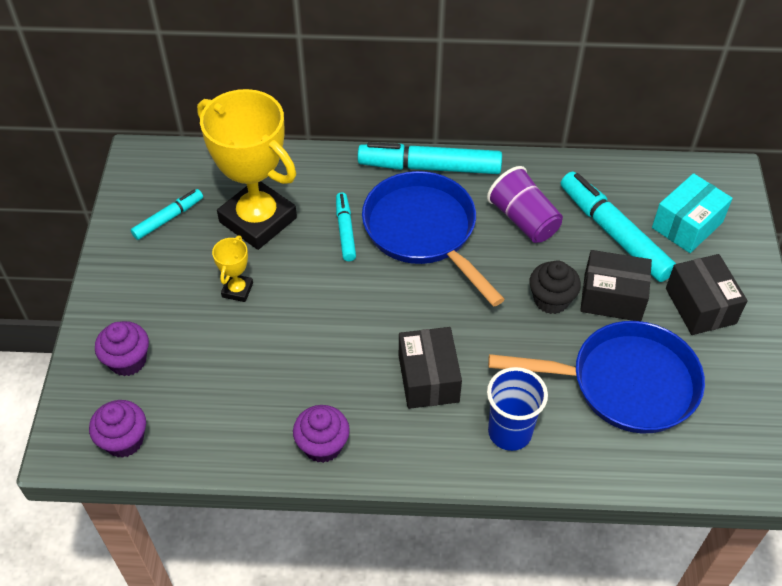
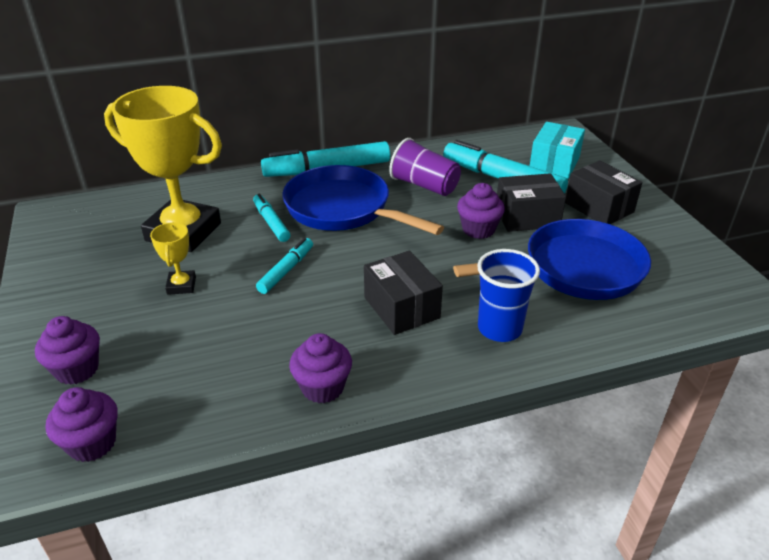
camera: 20 degrees left, 15 degrees down
turquoise marker [131,189,203,240] -> turquoise marker moved to [256,238,313,294]
black cupcake [529,260,581,314] -> purple cupcake [457,183,505,239]

